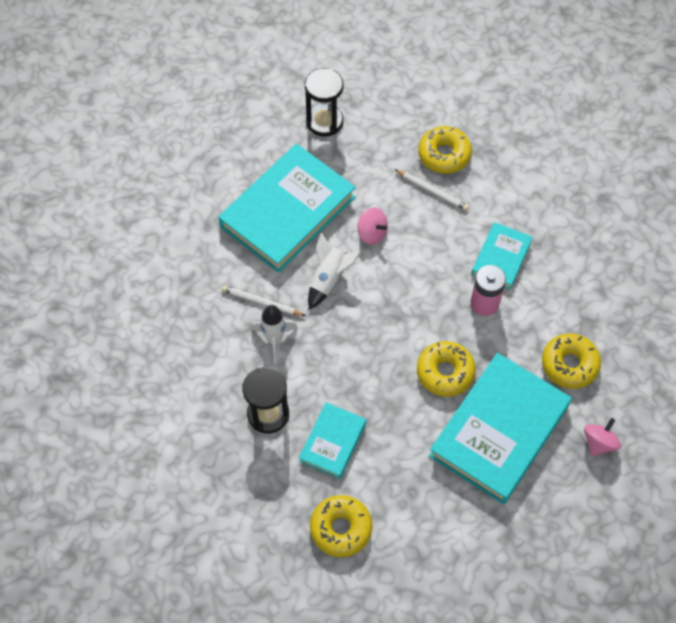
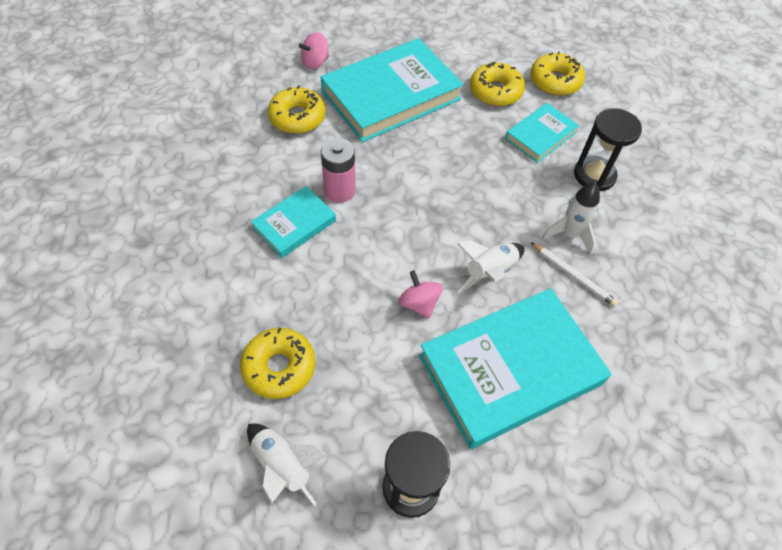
camera: 160 degrees left, 5 degrees down
white pencil [395,169,469,211] -> none
yellow donut [417,341,476,397] -> yellow donut moved to [470,61,525,106]
none -> white rocket [247,423,327,506]

